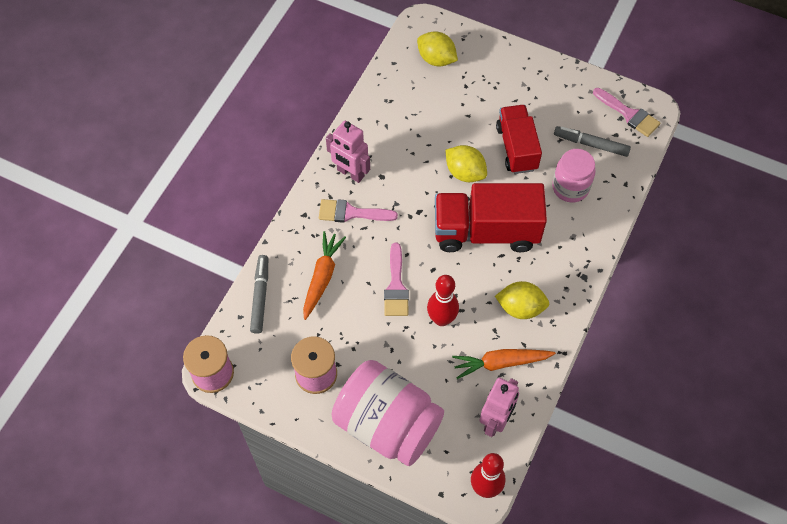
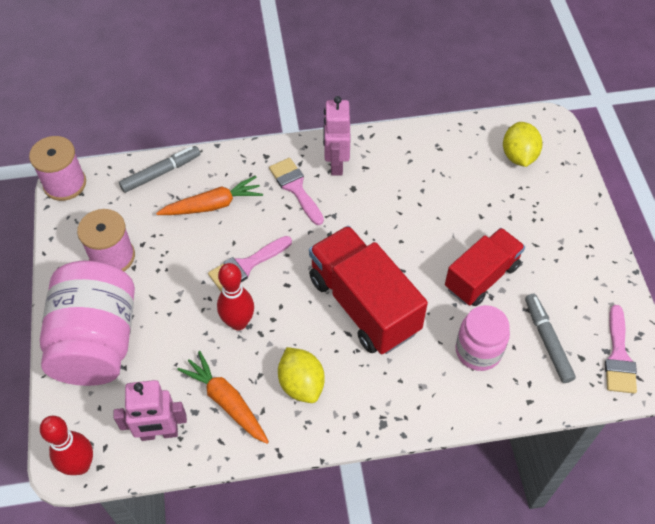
camera: 55 degrees right, 5 degrees down
yellow lemon [445,145,487,182] -> none

